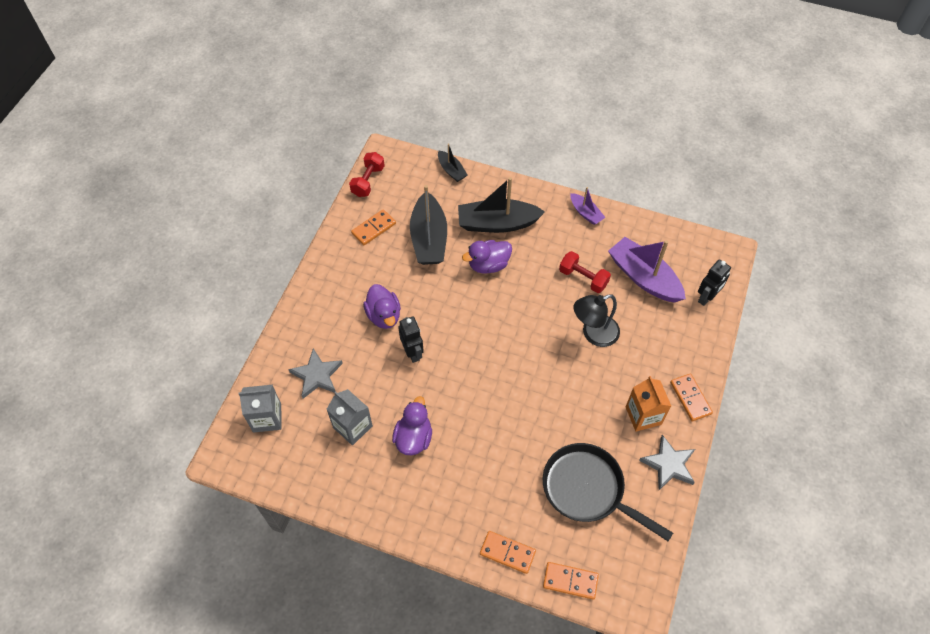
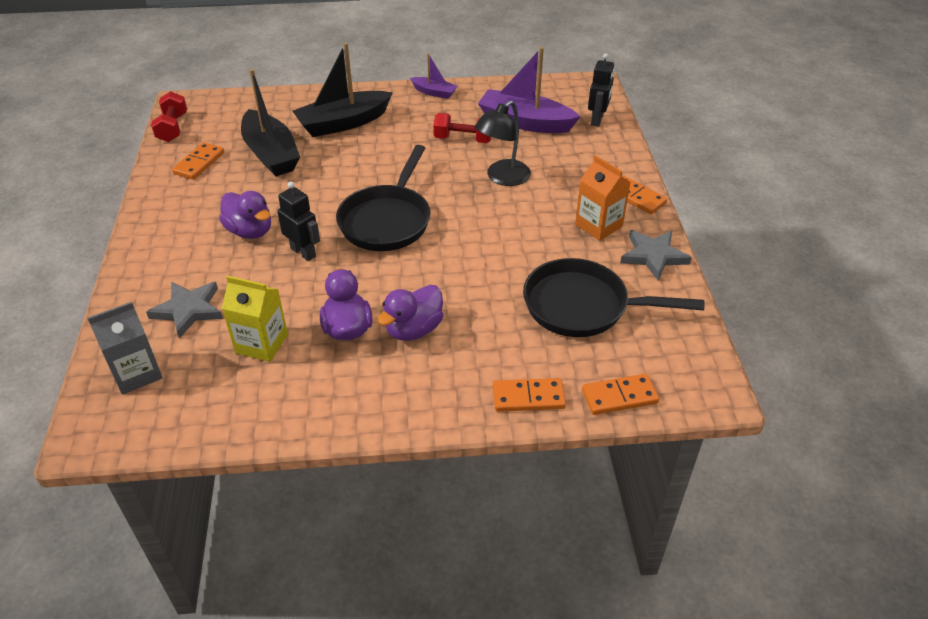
camera: 25 degrees left, 15 degrees down
grey carton [326,389,373,445] -> yellow carton [222,276,288,362]
black boat [438,143,467,182] -> none
purple duck [462,240,512,274] -> purple duck moved to [378,285,444,341]
none -> black pan [336,145,431,251]

